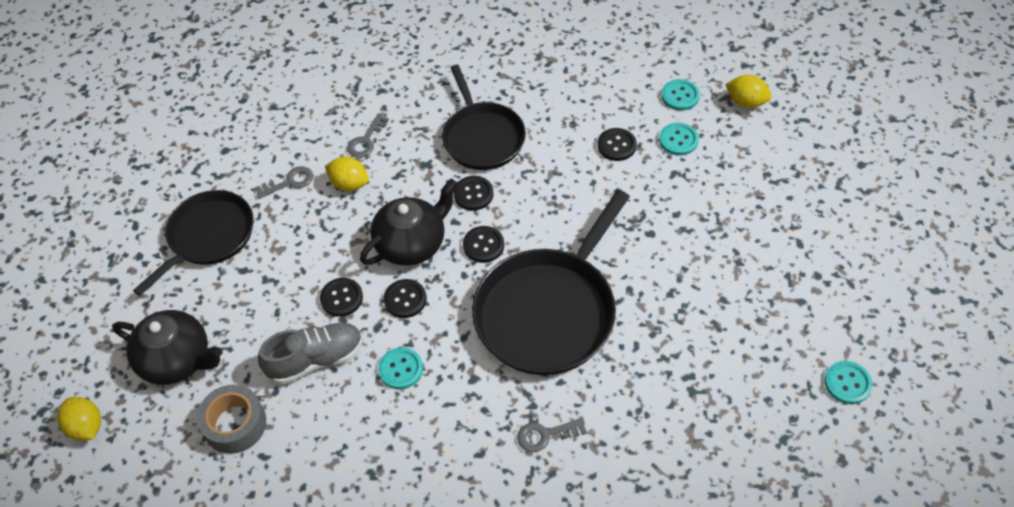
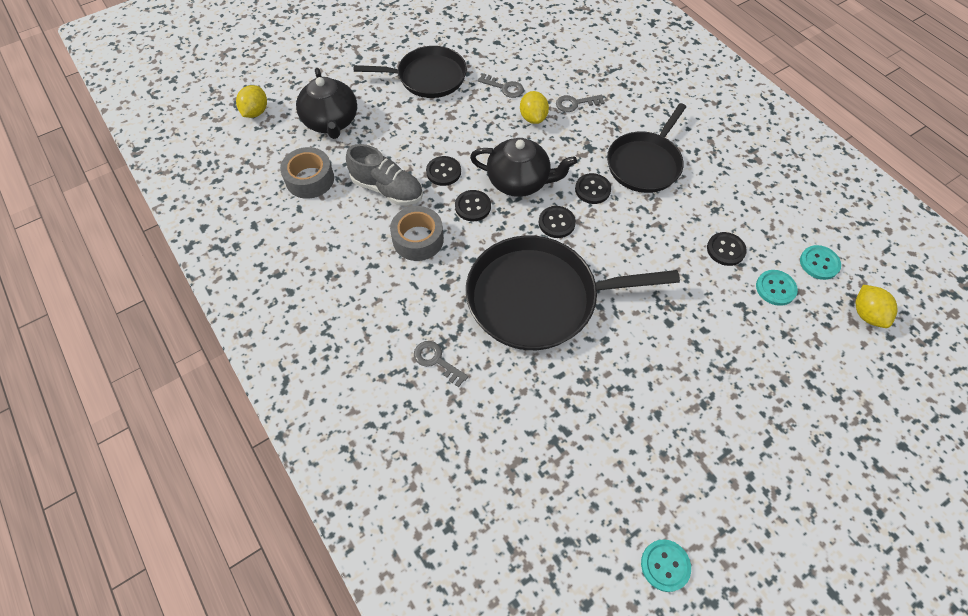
camera: 50 degrees right, 5 degrees up
turquoise button [378,347,423,389] -> grey tape [390,206,444,261]

